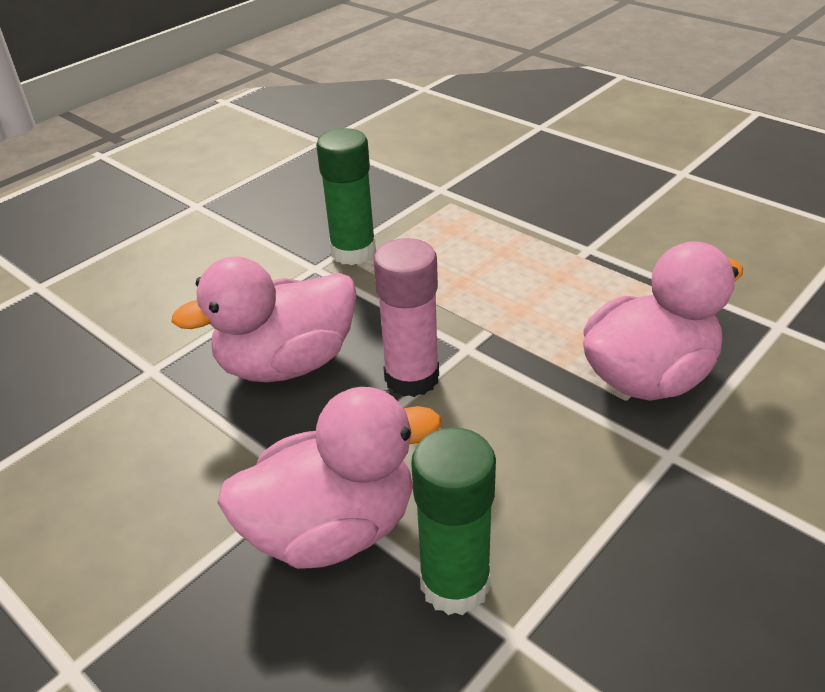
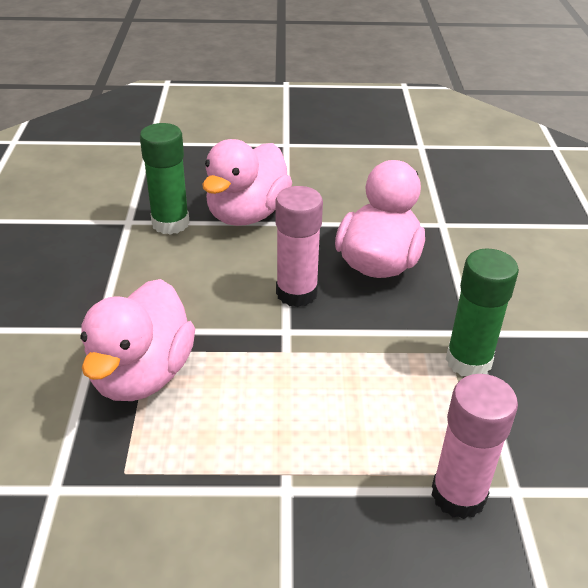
camera: 135 degrees right, 0 degrees up
none -> pink glue stick [431,374,518,519]

